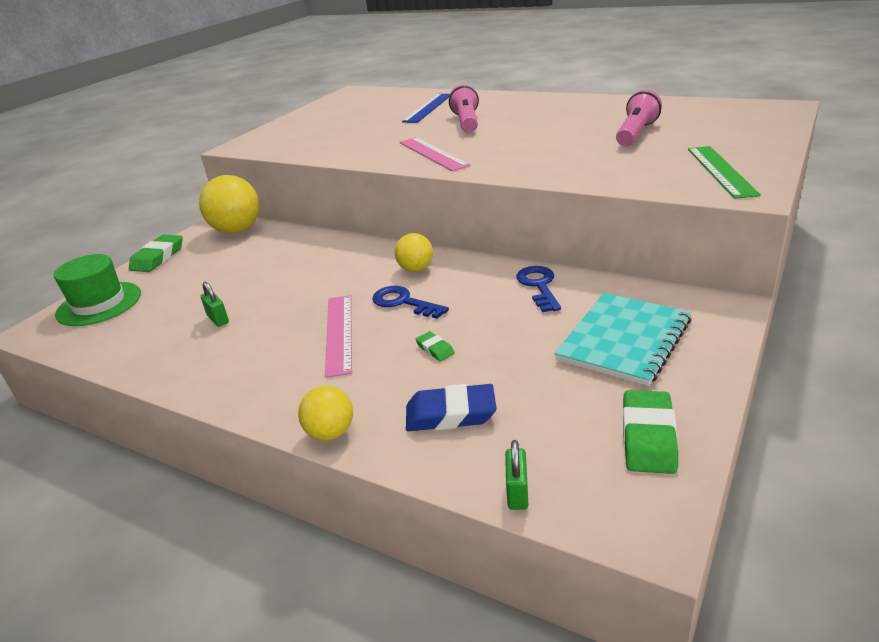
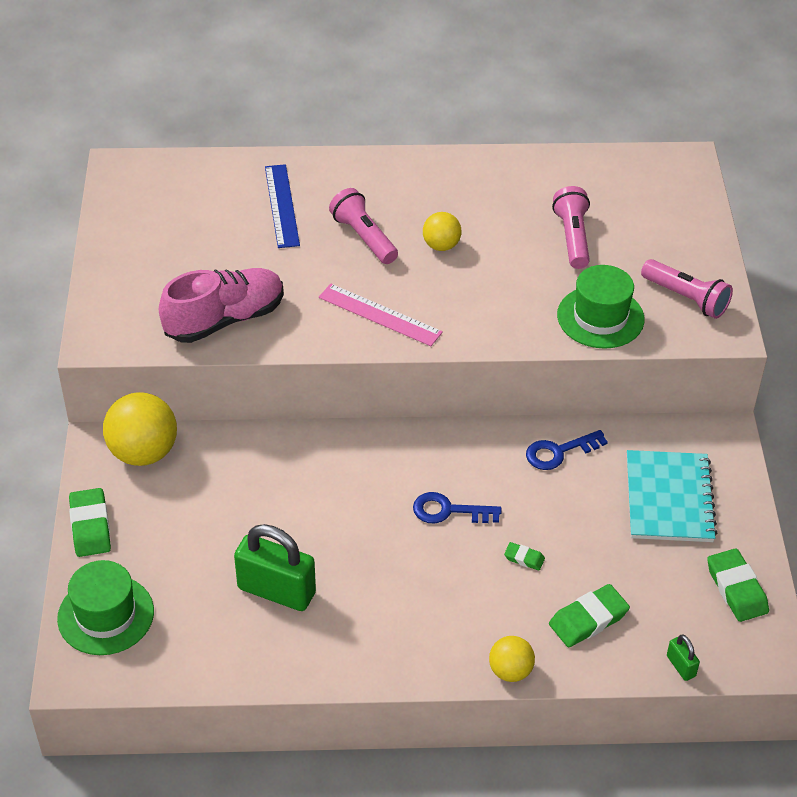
camera: 35 degrees left, 15 degrees up
green padlock [201,282,229,327] -> green padlock [234,524,316,611], size x2.21
pink ruler [325,295,352,378] -> none
yellow ball [395,233,433,272] -> yellow ball moved to [423,212,461,251]
blue eraser [406,384,497,431] -> green eraser [549,584,630,647]
blue key [516,266,561,312] -> blue key turned 75 degrees counterclockwise [526,430,608,470]
green ruler [688,146,761,199] -> pink flashlight [641,259,733,319]
none -> pink shoe [159,268,284,343]
none -> green hat [557,265,644,349]

